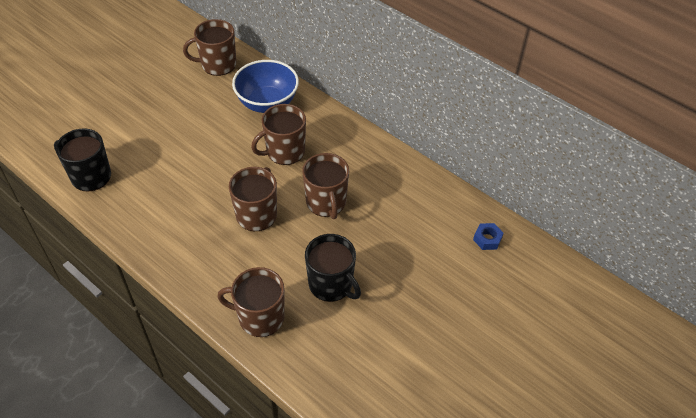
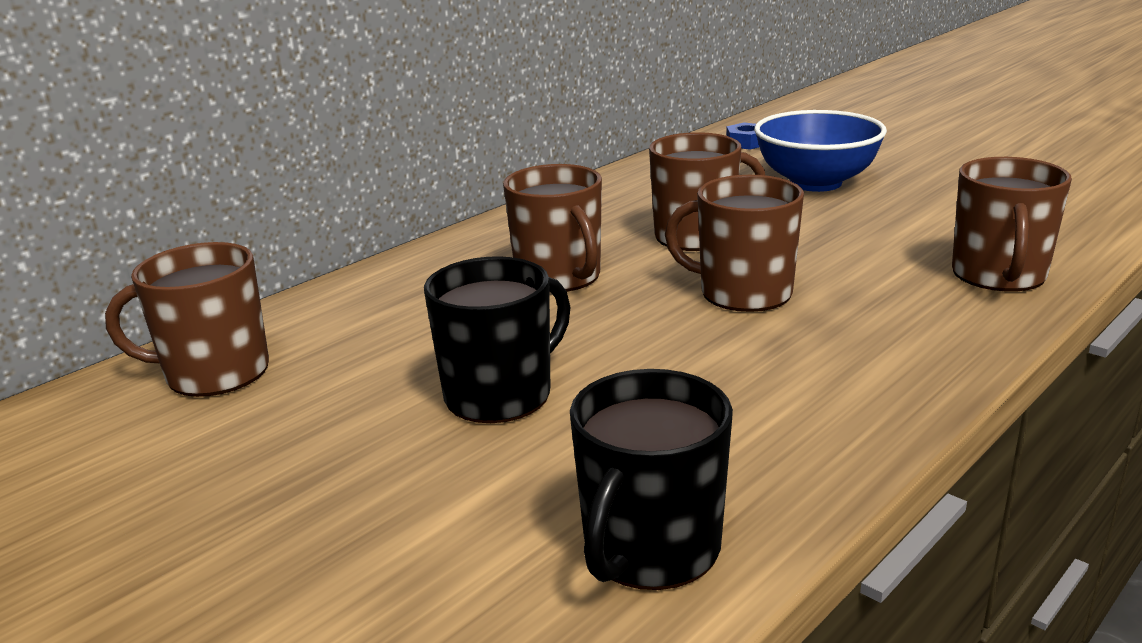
camera: 85 degrees left, 25 degrees down
brown mug [183,19,236,76] -> brown mug turned 90 degrees clockwise [105,242,269,397]
blue bowl [232,60,299,113] -> blue bowl moved to [754,110,887,192]
black mug [305,234,361,302] -> black mug moved to [424,256,571,423]

